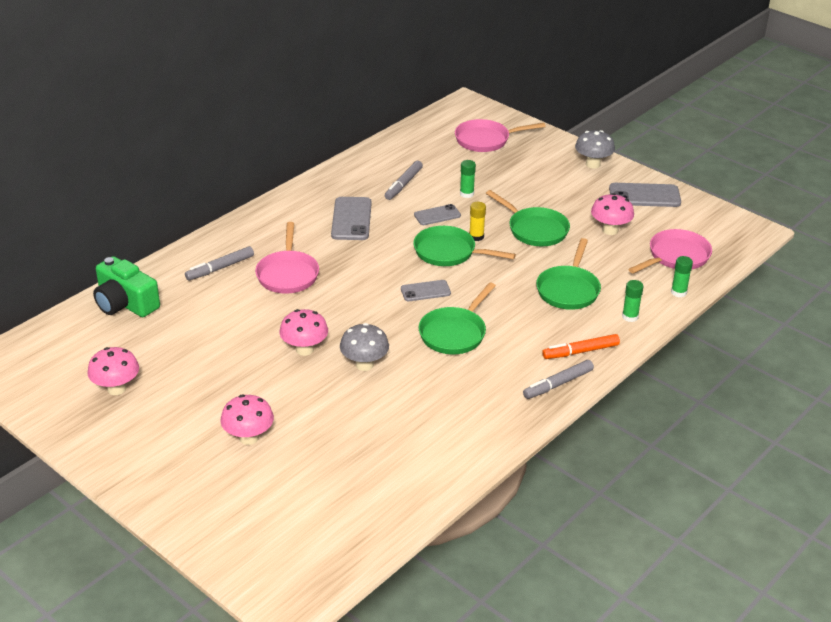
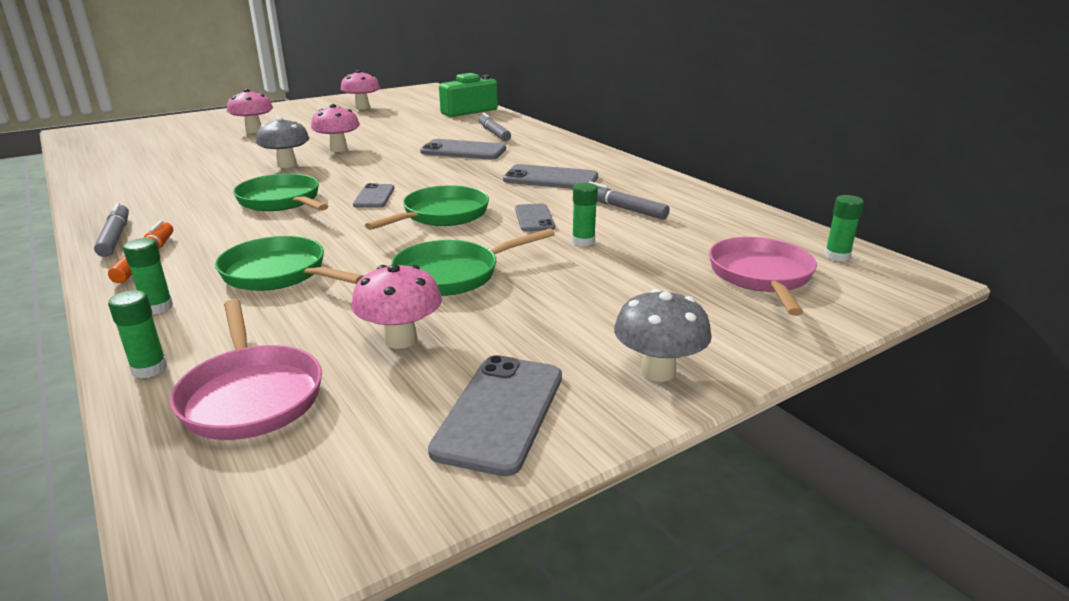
camera: 105 degrees right, 10 degrees down
pink pan [255,222,319,294] -> grey phone [420,139,506,159]
yellow glue stick [469,202,486,241] -> none
none -> green glue stick [824,195,864,262]

